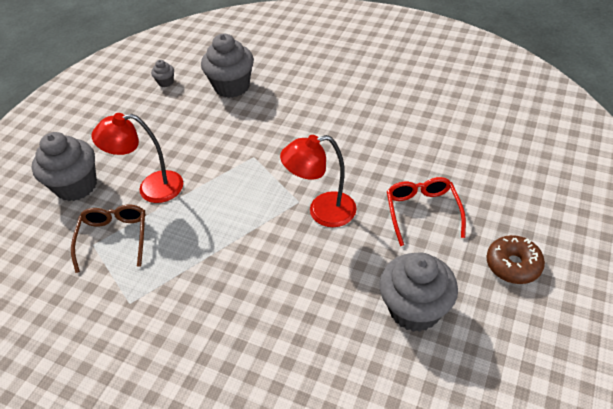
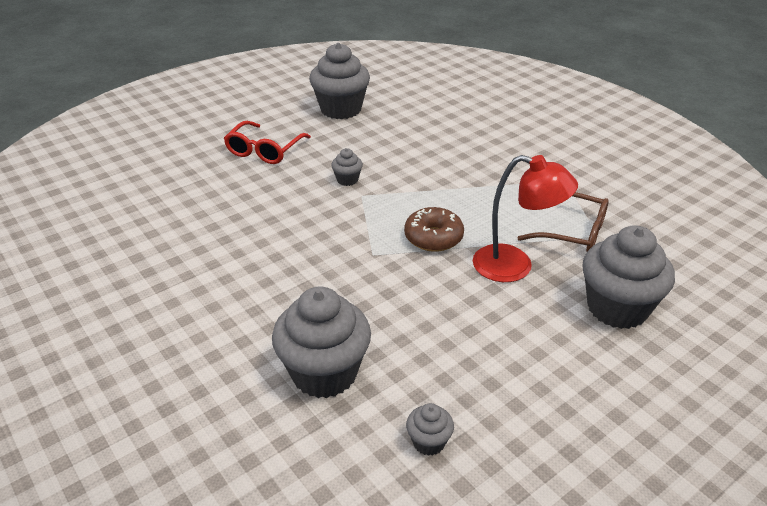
camera: 155 degrees left, 10 degrees down
brown glasses [71,205,146,273] -> brown glasses turned 90 degrees counterclockwise [517,192,609,252]
red lamp [280,135,357,227] -> grey cupcake [331,148,363,186]
brown donut [486,235,545,284] -> brown donut moved to [404,207,464,252]

